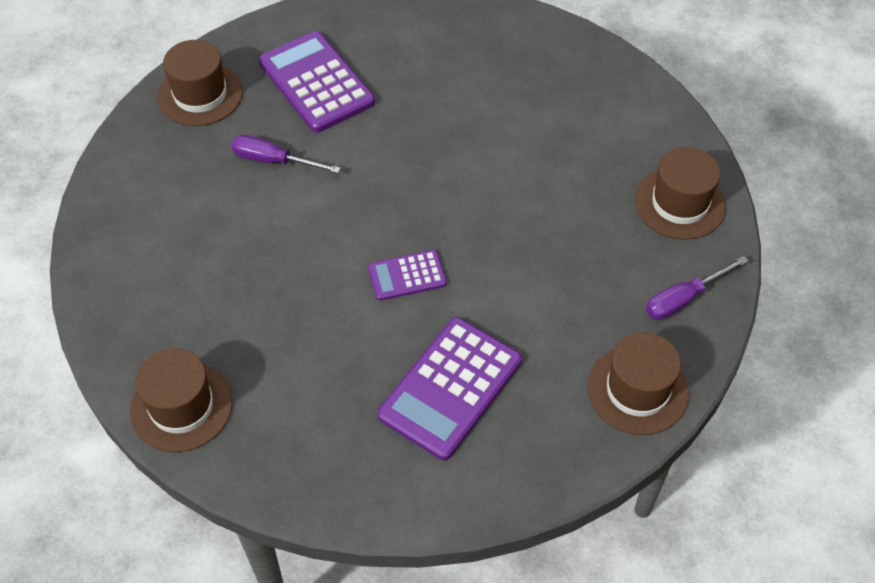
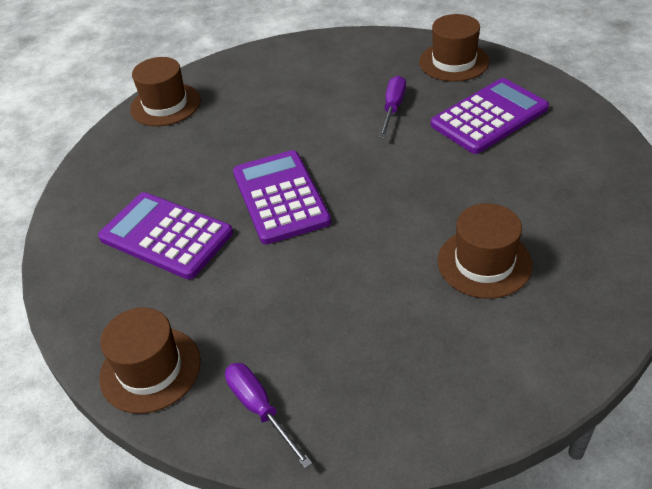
camera: 90 degrees right, 10 degrees down
purple calculator [368,250,447,301] -> purple calculator [233,150,331,245], size x1.83
brown hat [635,147,726,240] -> brown hat moved to [438,203,533,299]

